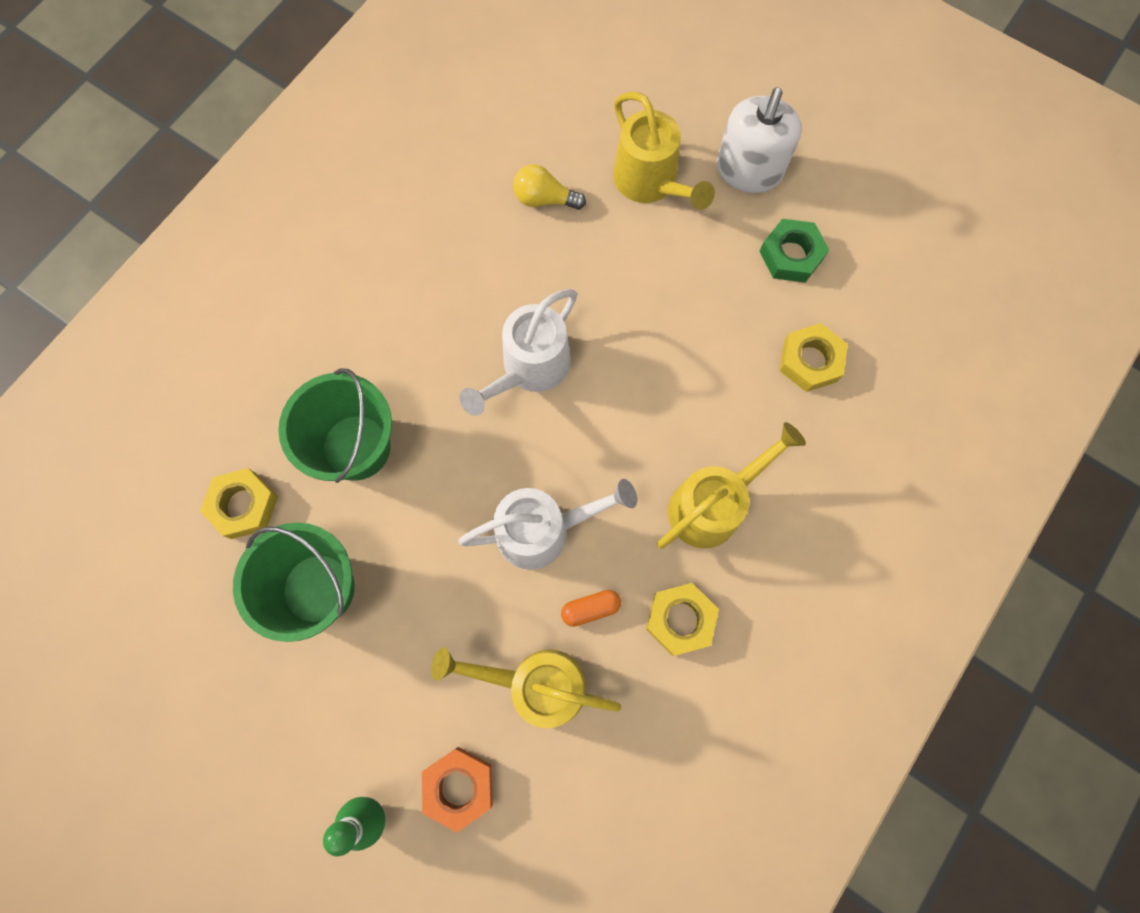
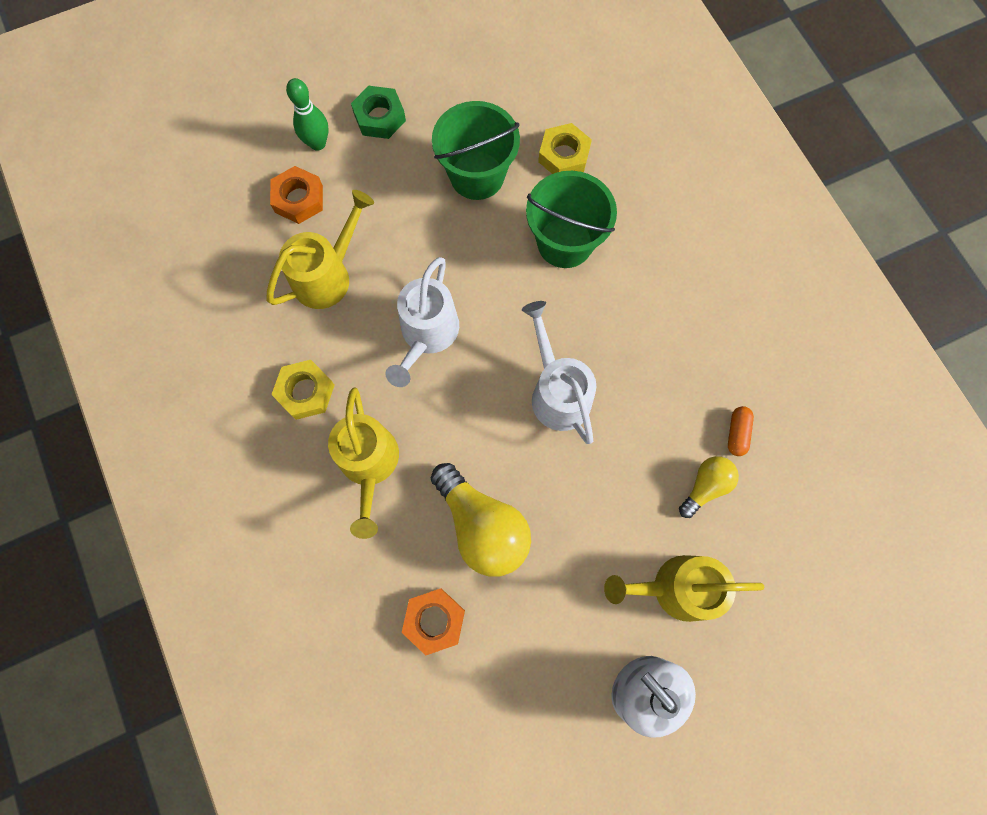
camera: 120 degrees right, 0 degrees up
orange capsule [561,590,621,627] -> orange capsule moved to [728,406,754,456]
green nut [759,219,829,283] -> green nut moved to [351,86,406,139]
yellow nut [780,323,848,392] -> orange nut [402,589,465,656]
none -> yellow light bulb [431,463,531,577]

